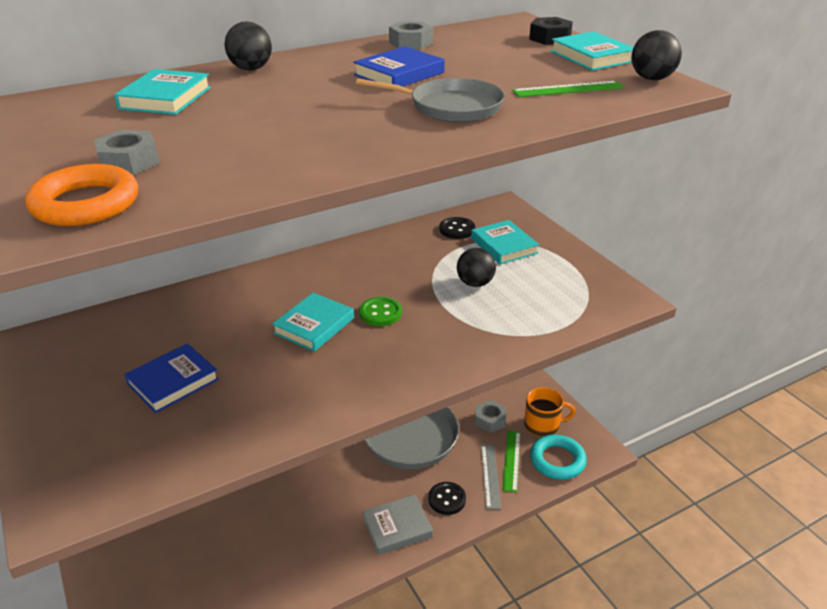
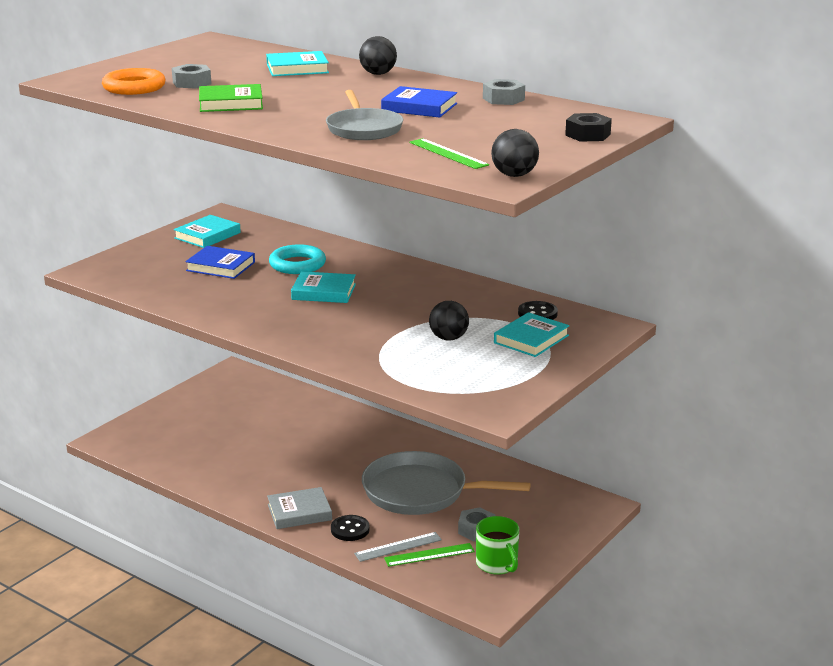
camera: 65 degrees right, 10 degrees down
green button [359,297,402,326] -> none
grey book [362,495,433,555] -> grey book turned 60 degrees counterclockwise [267,487,332,529]
orange mug [524,387,575,437] -> green mug [476,516,519,575]
turquoise ring [530,435,587,480] -> turquoise ring moved to [269,244,326,274]
turquoise book [551,31,634,71] -> turquoise book moved to [174,215,241,248]
none -> green book [199,84,263,112]

